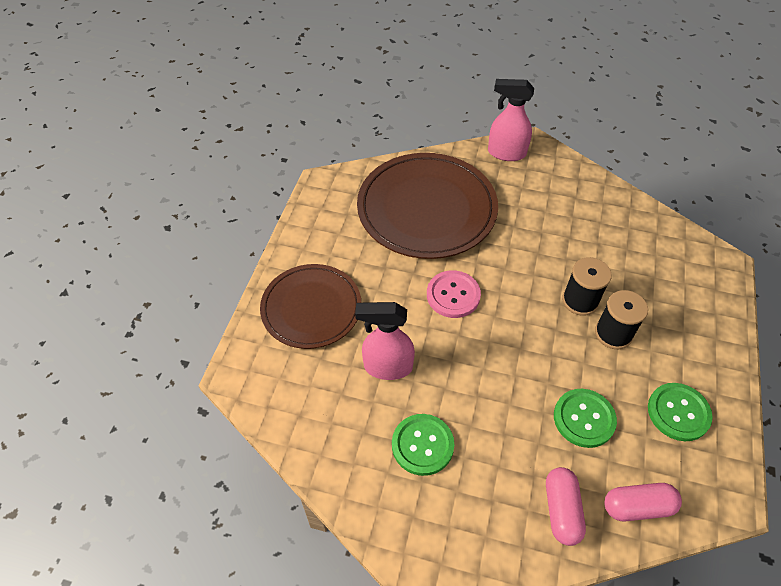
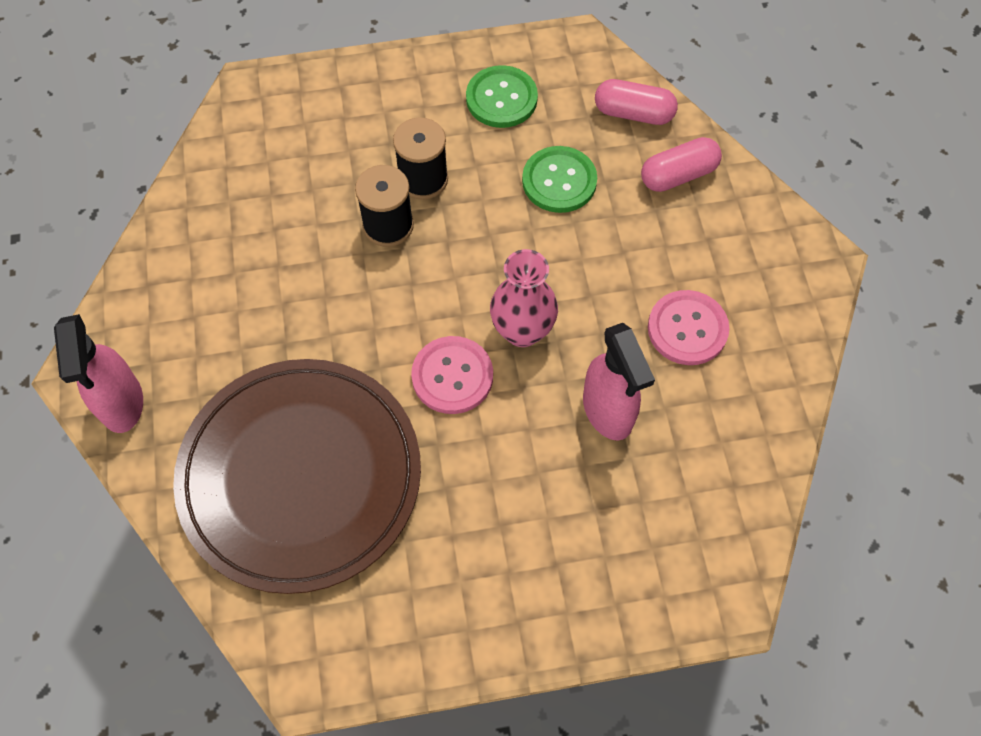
camera: 115 degrees left, 10 degrees up
brown plate [260,264,361,349] -> none
green button [392,414,454,476] -> pink button [648,290,729,365]
pink capsule [604,483,682,522] -> pink capsule turned 45 degrees counterclockwise [595,79,678,125]
none -> pink vase [490,249,558,347]

